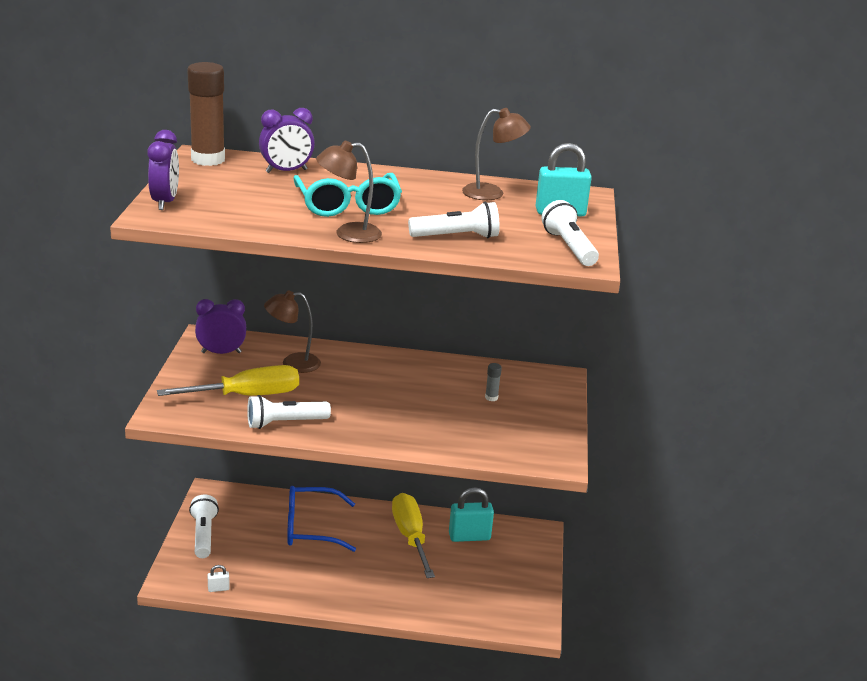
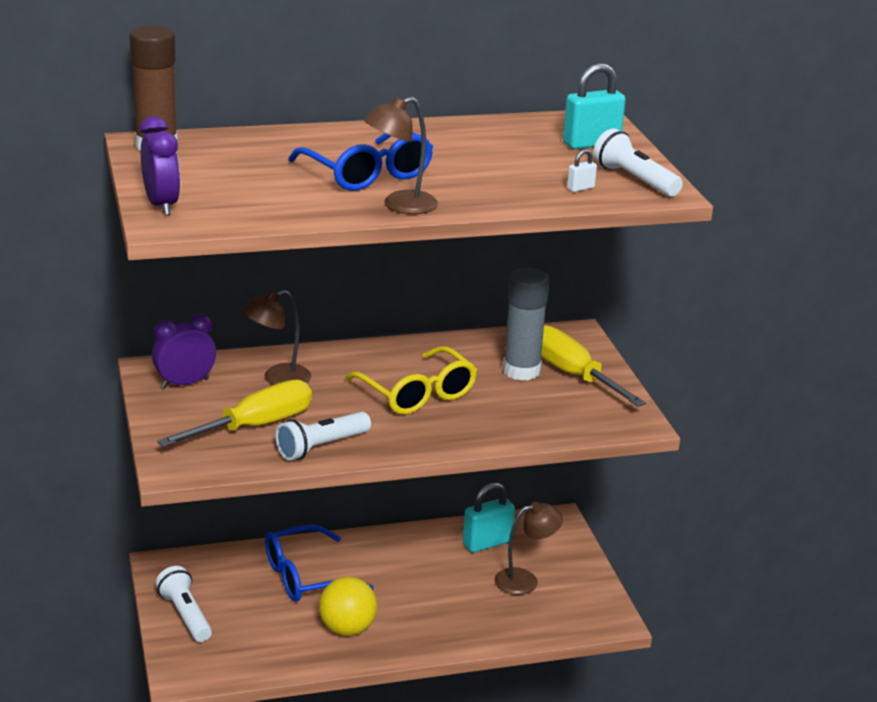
camera: 20 degrees left, 0 degrees up
white padlock [207,565,230,592] -> white padlock moved to [567,149,597,192]
purple clock [259,108,315,173] -> none
turquoise glasses [293,173,402,217] -> blue glasses [288,132,433,191]
yellow screwdriver [392,493,435,578] -> yellow screwdriver moved to [541,325,646,407]
white flashlight [408,202,500,238] -> none
brown lamp [462,108,531,200] -> brown lamp moved to [495,502,563,595]
grey glue stick [485,363,502,401] -> grey glue stick [503,268,550,381], size x2.46
none -> yellow ball [319,577,377,636]
none -> yellow glasses [345,346,477,415]

